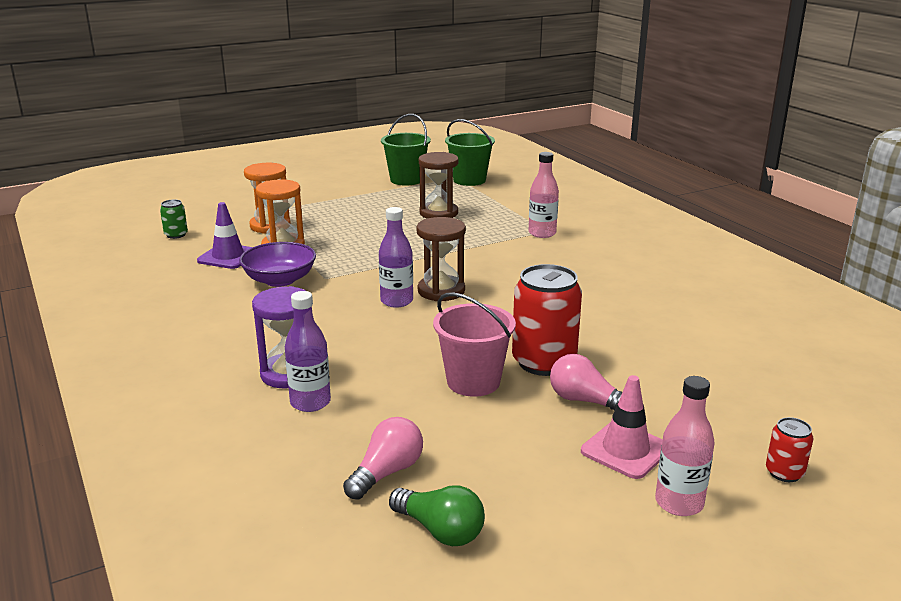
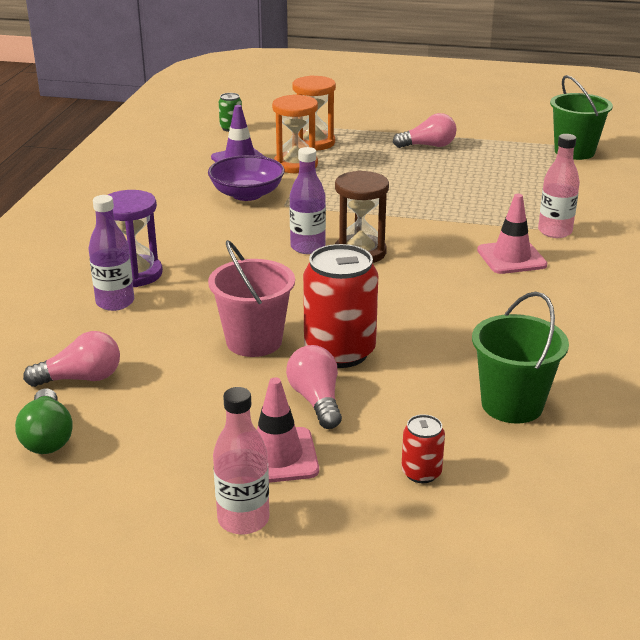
camera: 40 degrees right, 5 degrees up
green bucket [381,114,431,186] -> green bucket moved to [472,292,569,424]
brown hourglass [419,152,459,219] -> none
red can [766,417,813,482] -> red can moved to [401,414,445,483]
none -> pink light bulb [393,113,457,148]
none -> pink traffic cone [477,194,547,274]

